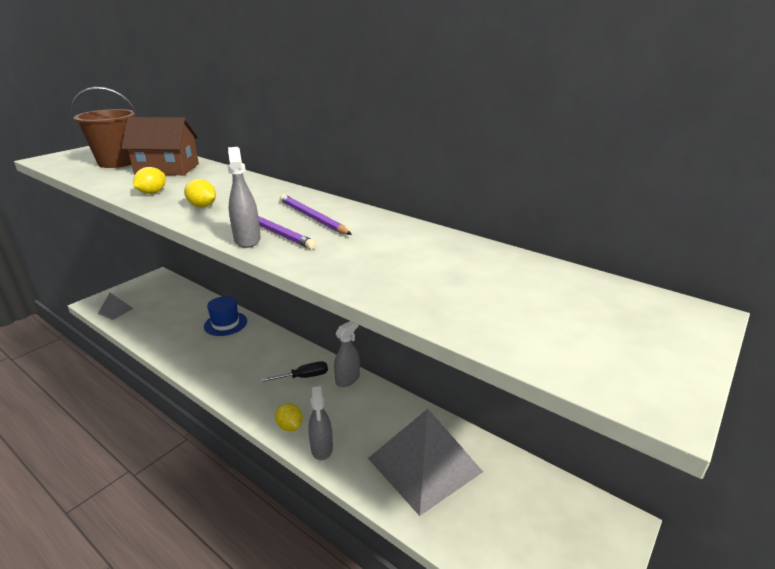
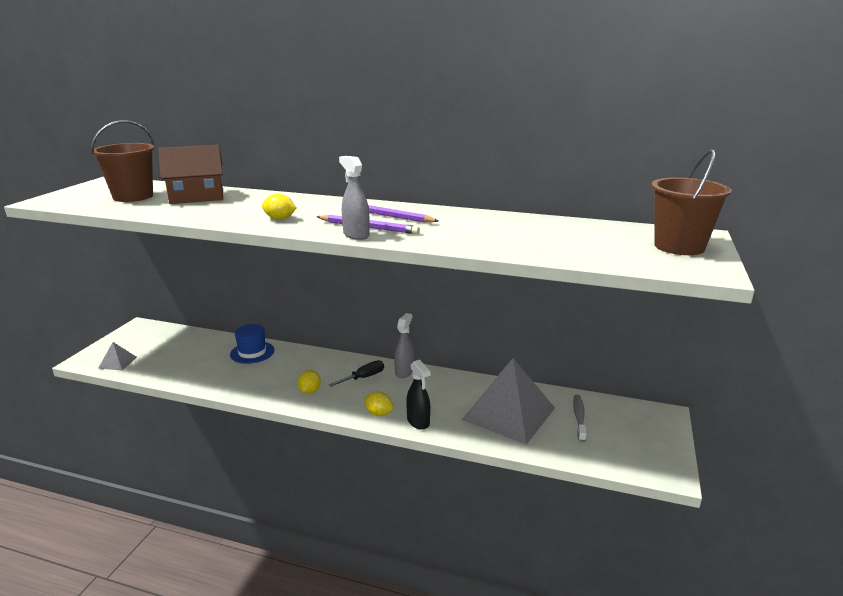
camera: 20 degrees left, 5 degrees down
yellow lemon [133,167,166,194] -> yellow lemon moved to [297,370,321,394]
grey spray bottle [308,386,333,460] -> black spray bottle [406,360,430,430]
none -> grey toothbrush [573,395,586,442]
none -> brown bucket [651,149,732,255]

